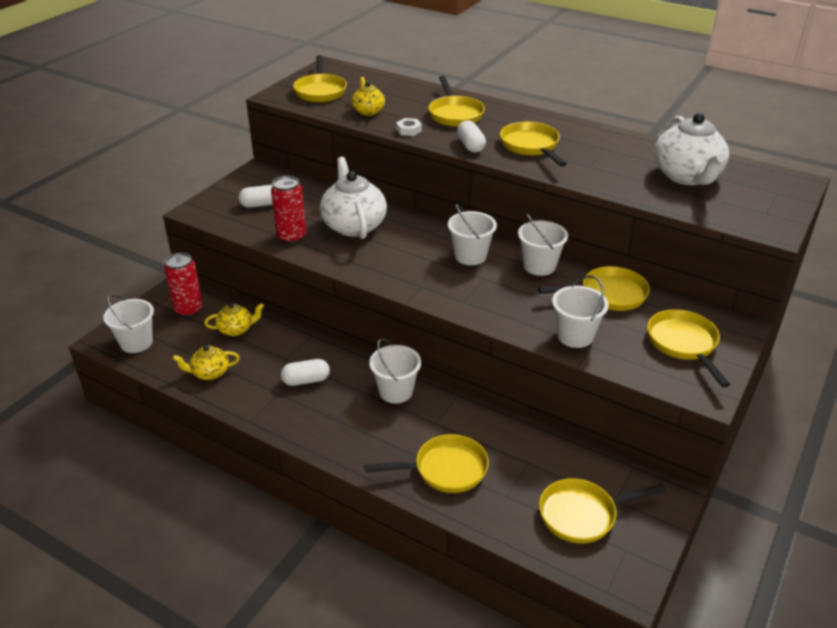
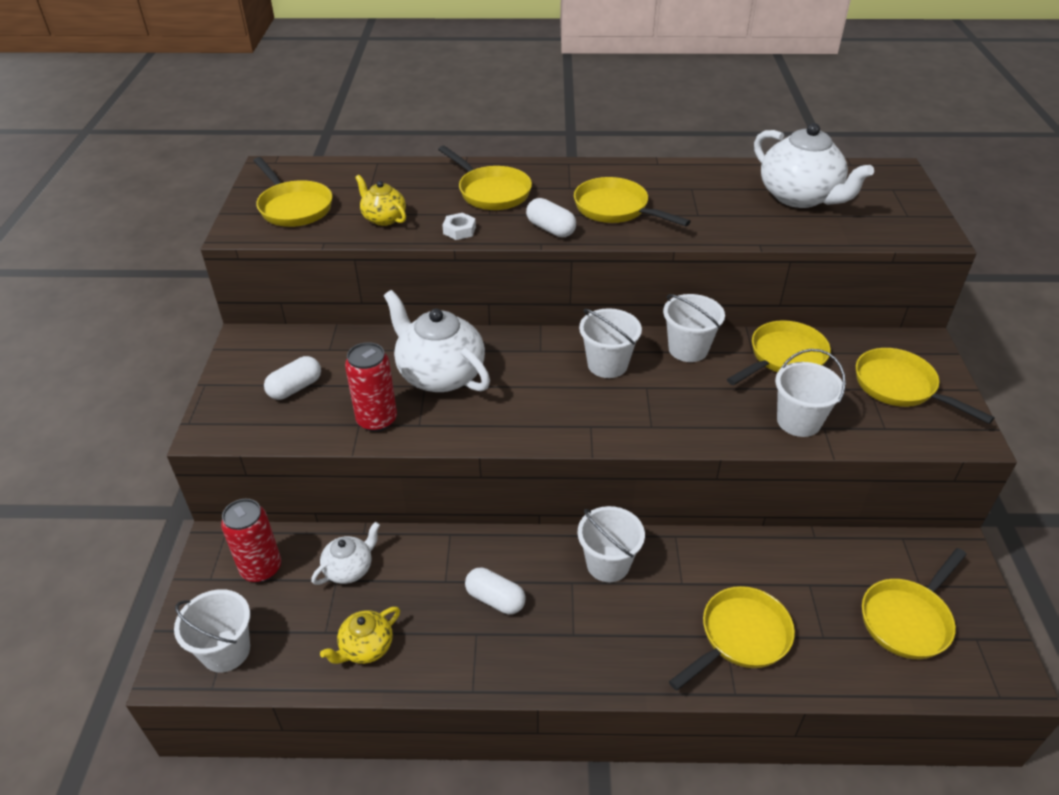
camera: 30 degrees left, 5 degrees up
yellow teapot [204,303,264,336] -> white teapot [311,522,380,585]
white capsule [281,359,330,386] -> white capsule turned 75 degrees clockwise [465,568,526,614]

